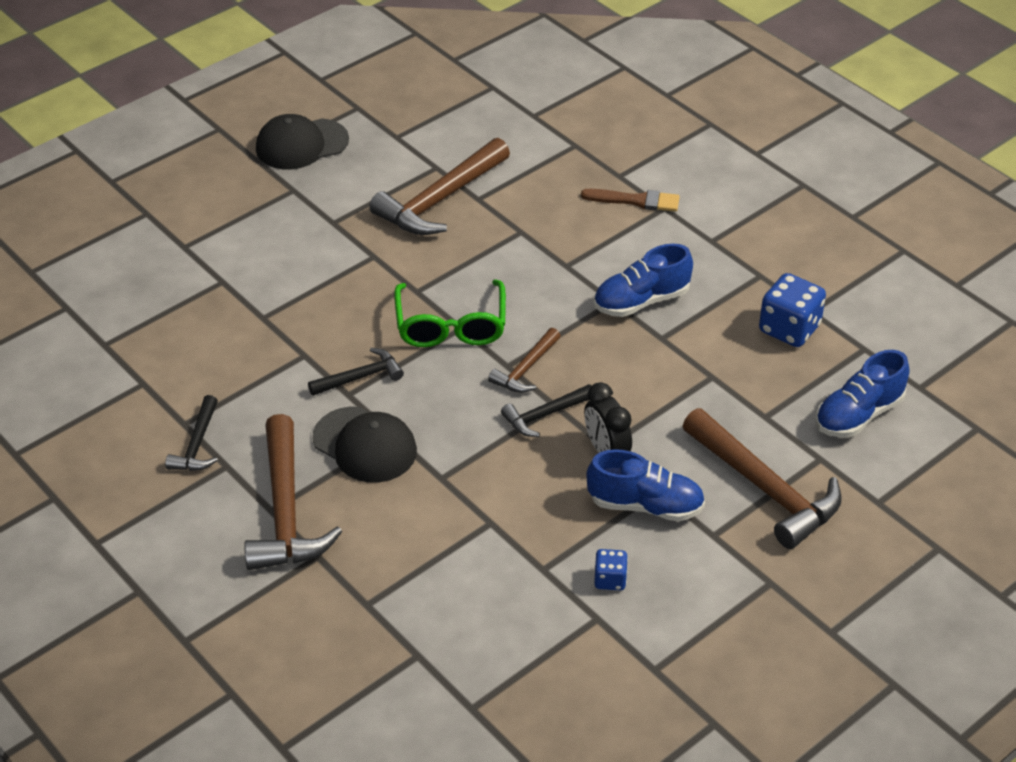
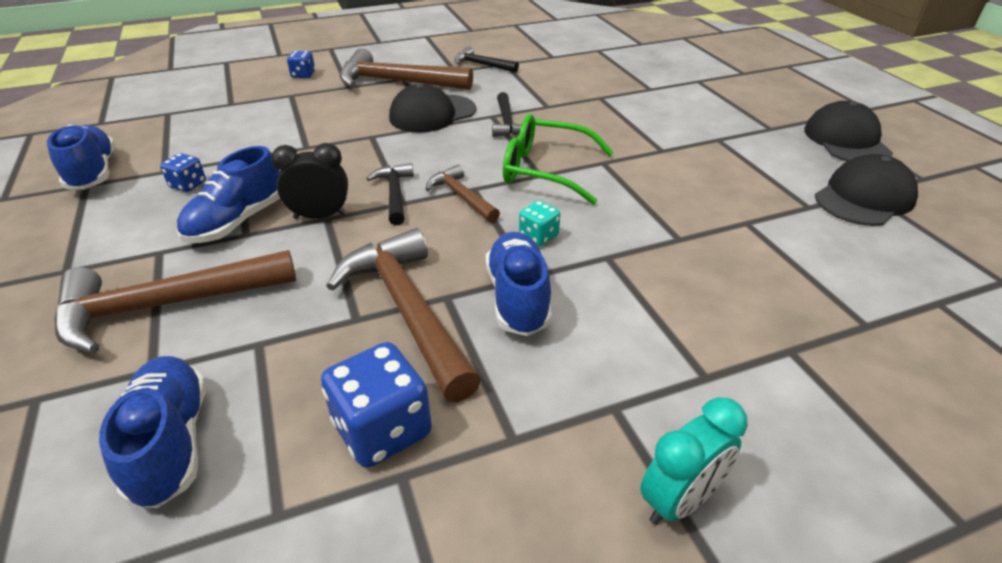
camera: 110 degrees right, 5 degrees down
brown hammer [369,138,510,235] -> brown hammer moved to [326,228,481,402]
brown brush [581,189,680,212] -> none
none -> blue shoe [47,125,115,190]
none -> blue dice [287,51,315,78]
none -> turquoise dice [519,201,560,246]
none -> turquoise clock [640,397,748,525]
none -> black cap [815,154,918,226]

